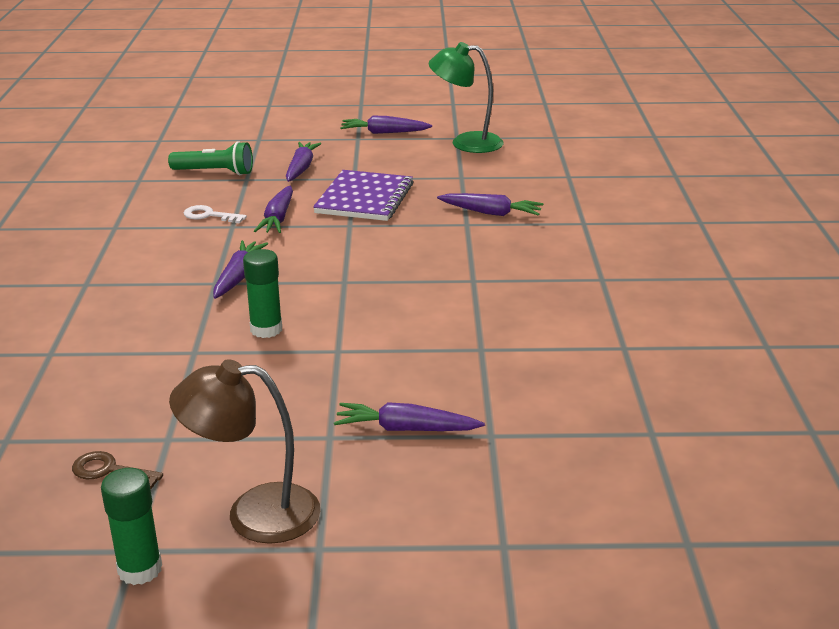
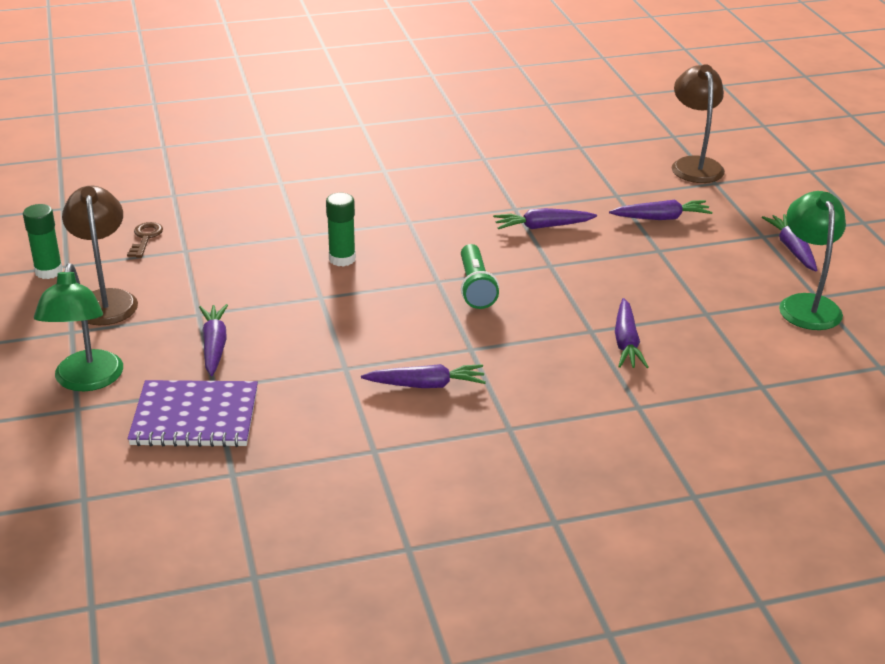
camera: 75 degrees right, 5 degrees up
green flashlight [168,141,253,175] -> green flashlight moved to [461,244,499,309]
white key [184,205,247,224] -> none
purple carrot [213,240,268,299] -> purple carrot moved to [361,364,486,388]
purple notebook [313,170,413,221] -> purple notebook moved to [127,380,258,447]
none -> green lamp [34,263,123,391]
none -> brown lamp [671,64,725,183]

